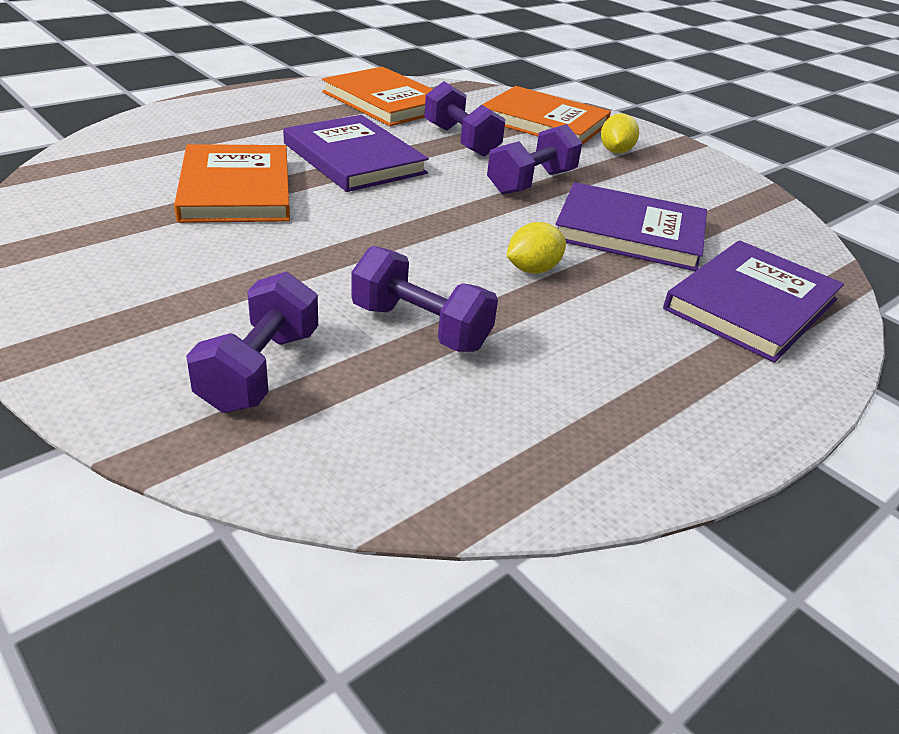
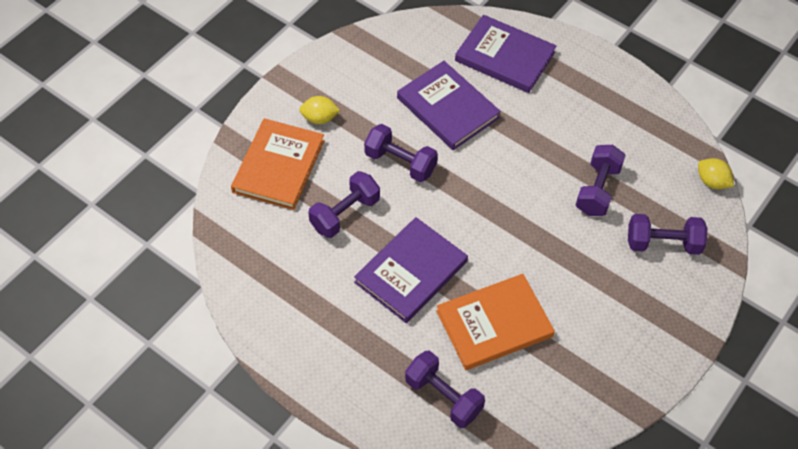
camera: 100 degrees left, 20 degrees up
orange book [322,67,433,126] -> none
yellow lemon [507,222,566,274] -> yellow lemon moved to [698,158,734,189]
purple book [556,182,707,271] -> purple book turned 45 degrees counterclockwise [397,61,501,150]
none -> purple dumbbell [405,351,485,428]

